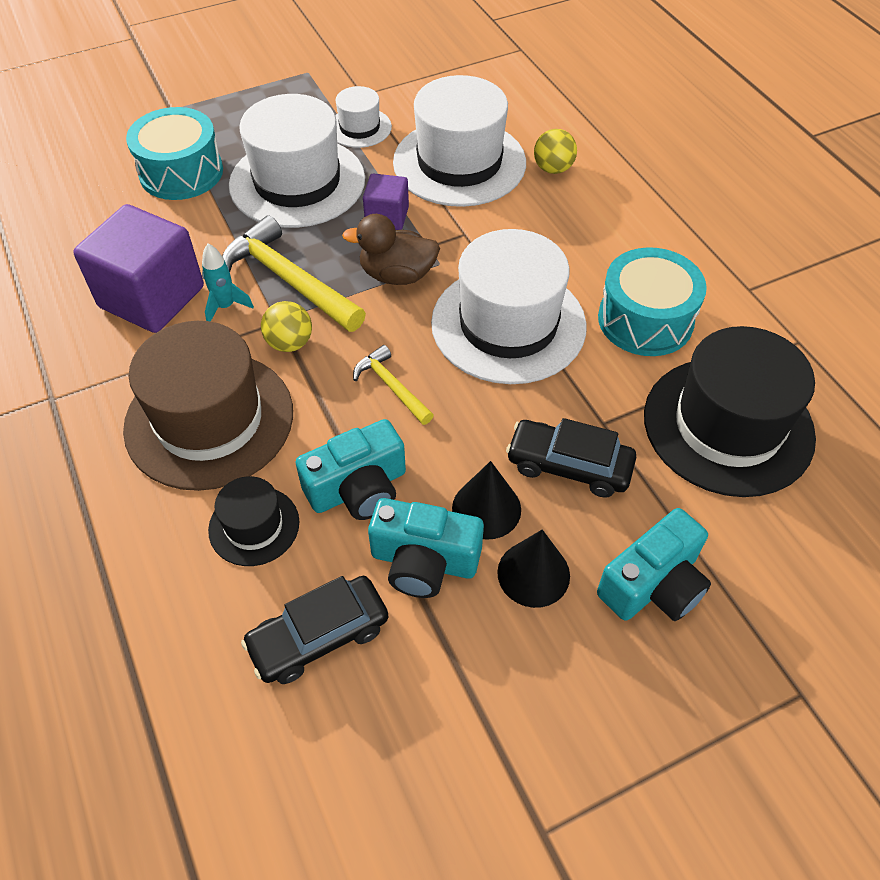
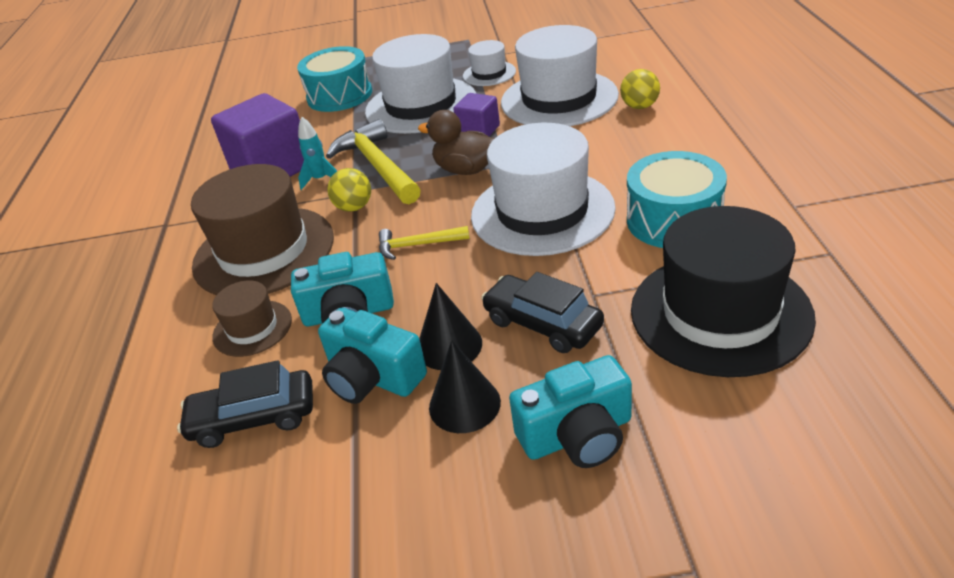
camera: 25 degrees right, 15 degrees down
black hat [208,476,299,566] -> brown hat [212,280,292,357]
yellow hammer [353,345,434,425] -> yellow hammer turned 75 degrees counterclockwise [379,226,470,260]

